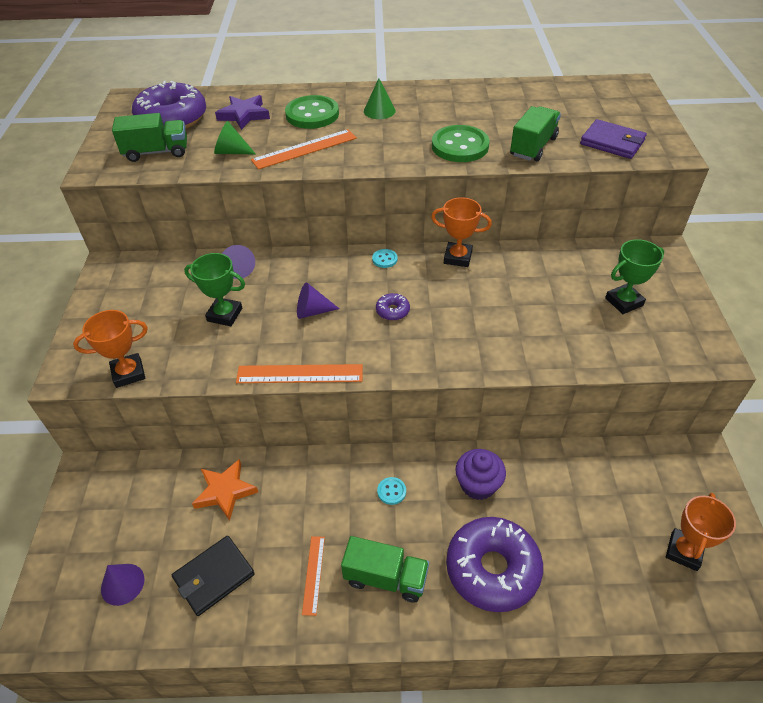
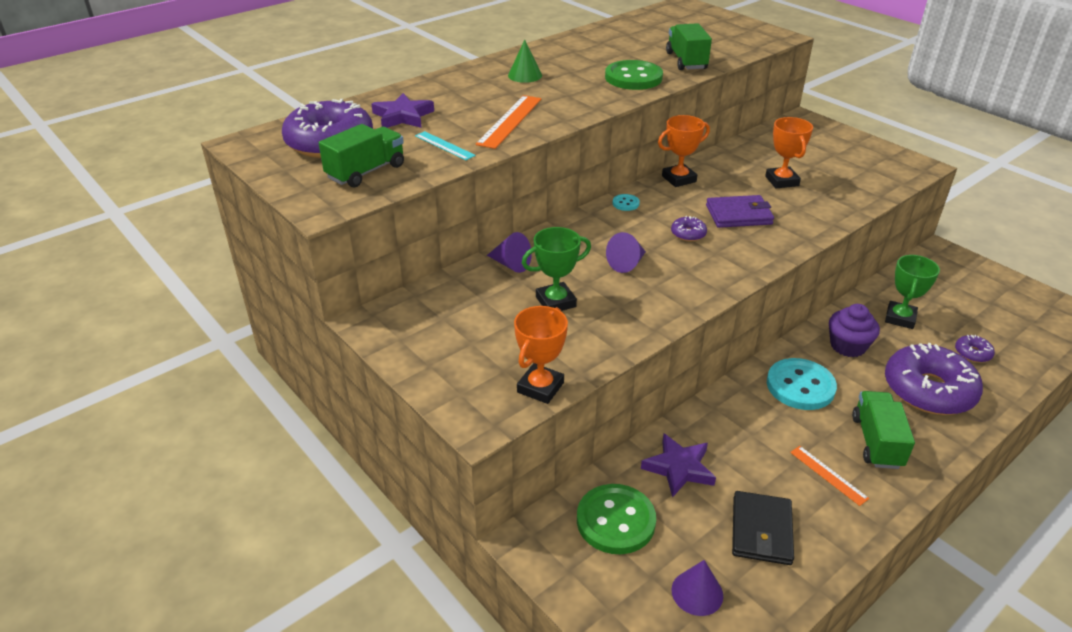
camera: 40 degrees left, 10 degrees down
orange star [192,459,258,521] -> purple star [641,434,716,498]
green cone [214,121,256,154] -> turquoise ruler [415,131,476,160]
orange ruler [236,364,363,383] -> none
green button [285,95,339,129] -> green button moved to [577,484,656,554]
green truck [341,536,429,603] -> green truck turned 60 degrees counterclockwise [852,391,915,469]
turquoise button [377,477,406,505] -> turquoise button [767,358,837,410], size x2.22
purple wallet [580,119,647,159] -> purple wallet moved to [706,195,774,228]
green trophy [605,239,664,314] -> green trophy moved to [885,255,940,329]
orange trophy [666,493,736,571] -> orange trophy moved to [765,117,813,188]
none -> purple donut [955,335,995,363]

